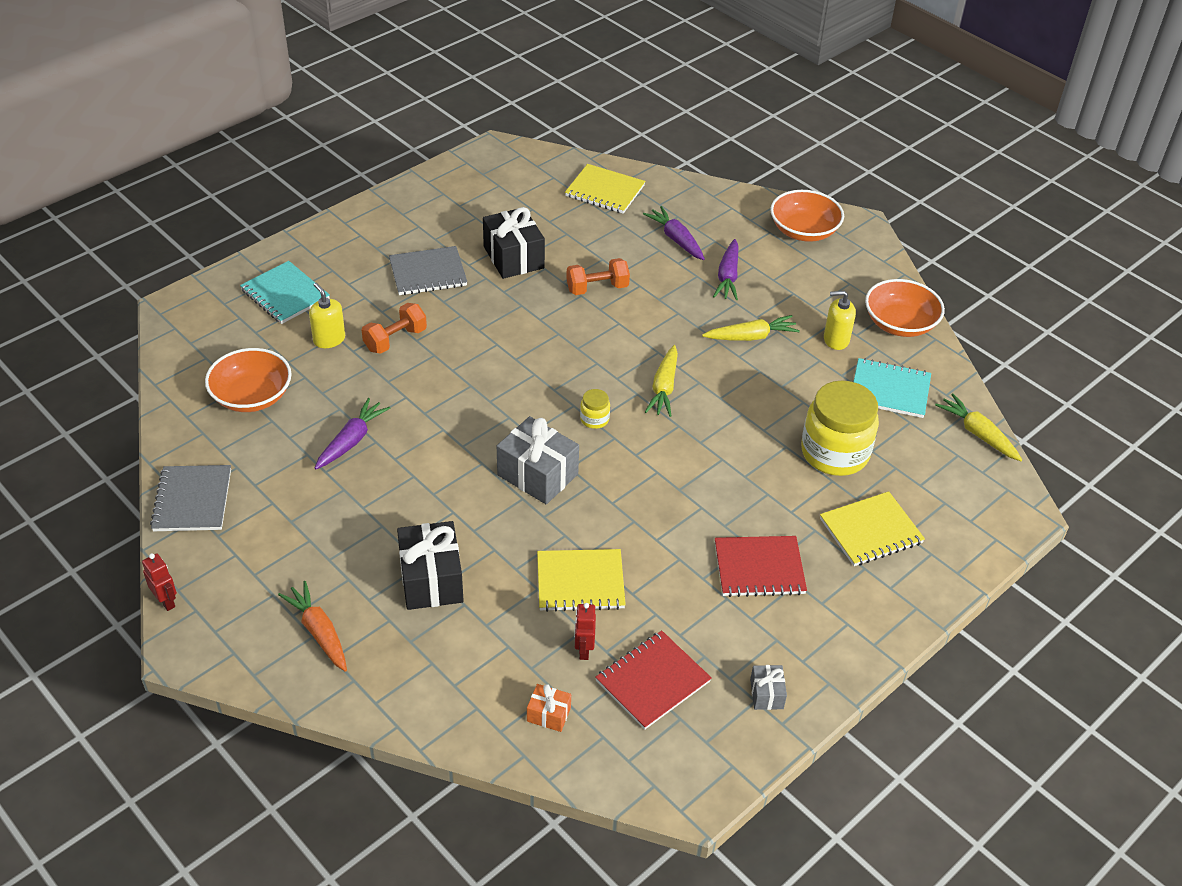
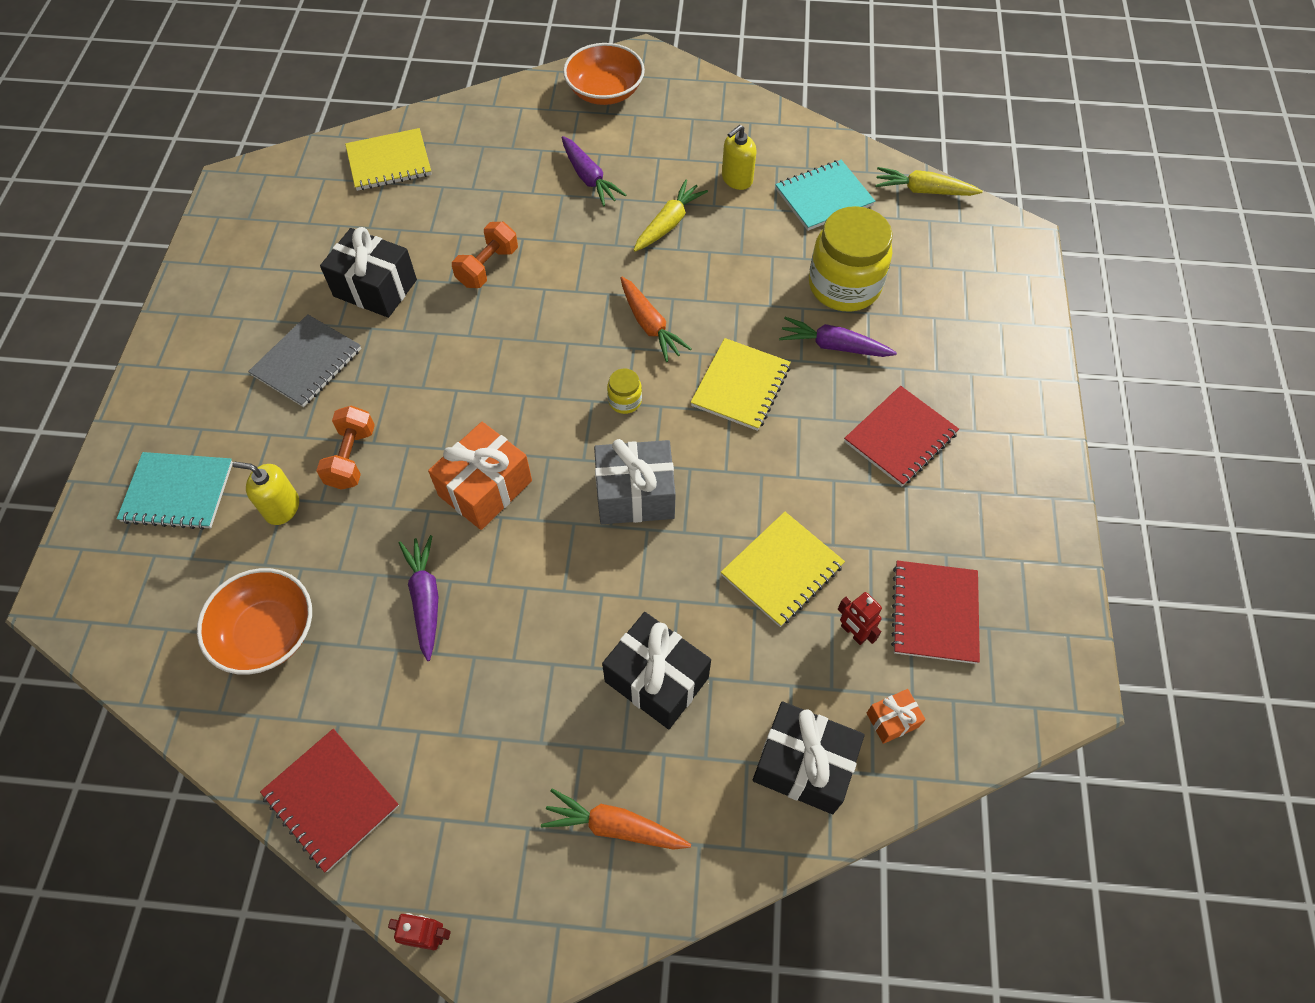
camera: 40 degrees left, 15 degrees up
grey notebook [150,465,231,531] -> red notebook [260,729,399,872]
purple carrot [643,206,705,260] -> purple carrot moved to [779,317,897,357]
yellow carrot [645,345,678,417] -> orange carrot [621,277,692,362]
grey gift [750,665,787,710] -> none
yellow notebook [820,491,925,566] -> yellow notebook moved to [691,338,791,431]
orange bowl [865,279,945,337] -> none
none -> orange gift [428,422,532,530]
none -> black gift [753,701,865,814]

